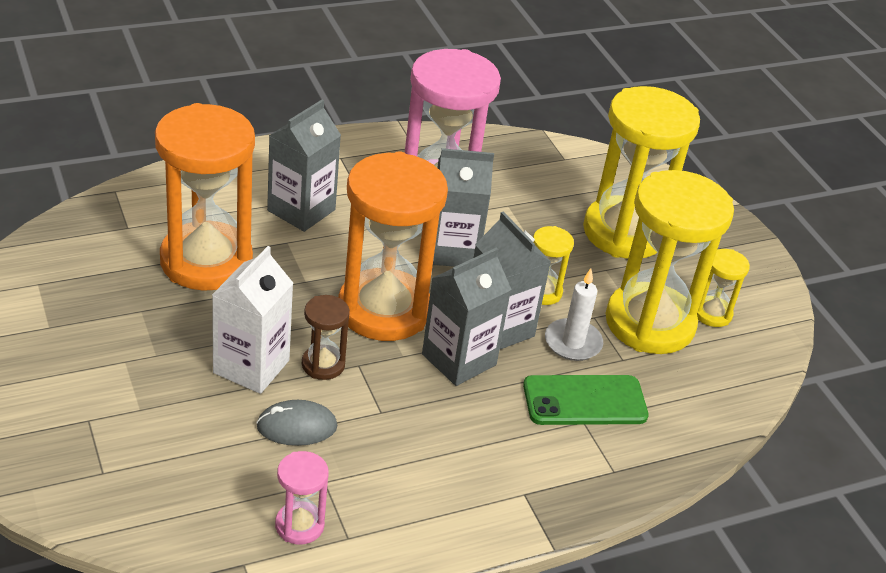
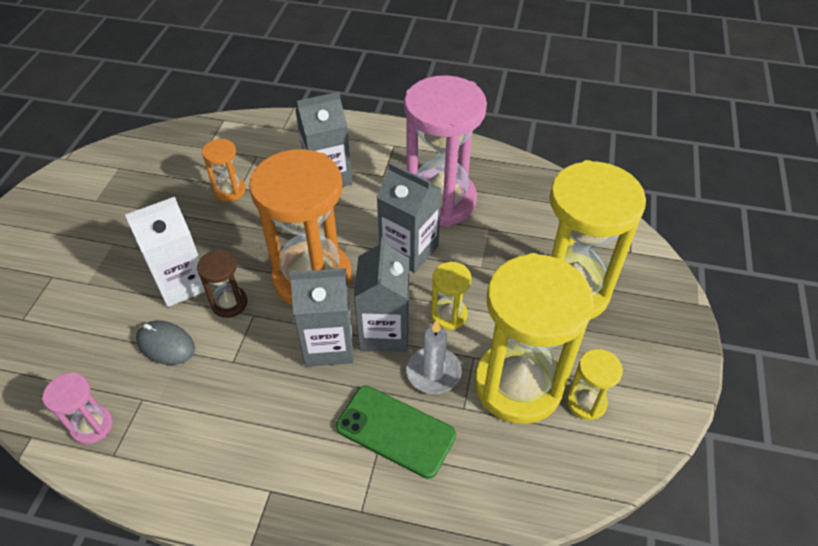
camera: 40 degrees right, 10 degrees up
orange hourglass [155,103,255,291] -> orange hourglass [202,139,246,202], size x0.44

